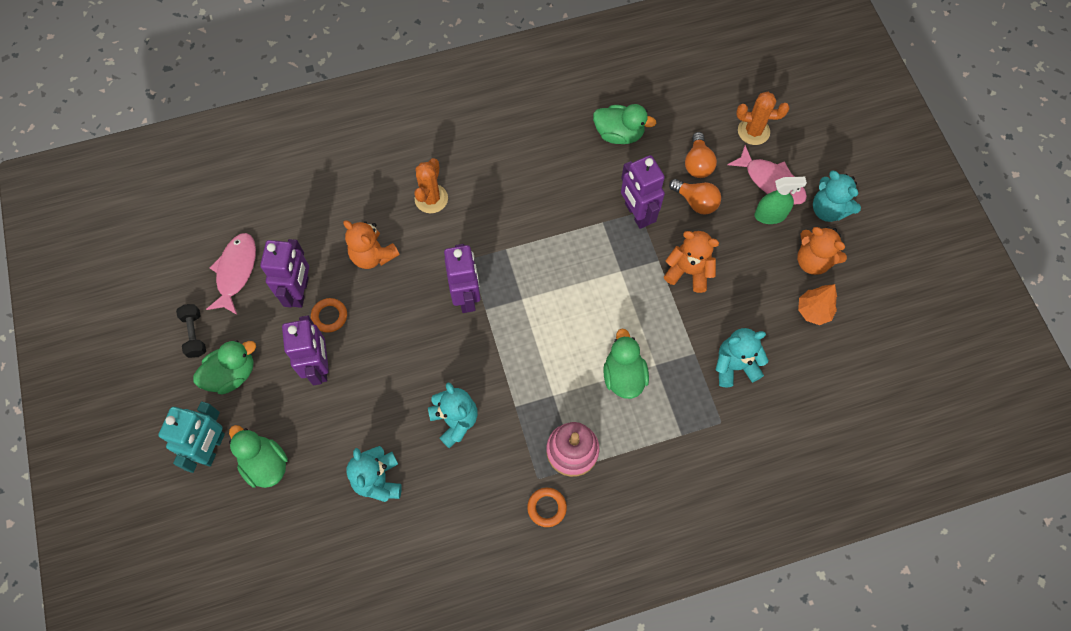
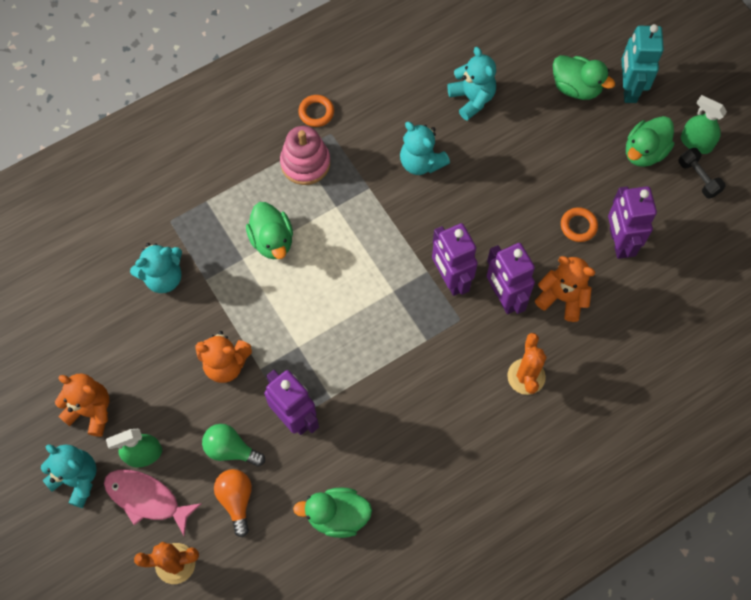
camera: 165 degrees right, 0 degrees up
pink fish [206,233,256,315] -> none
purple robot [282,315,329,385] -> purple robot moved to [487,243,535,314]
orange light bulb [669,179,721,215] -> green light bulb [202,424,265,467]
orange tree [798,284,837,325] -> none
none -> green spray bottle [681,95,727,154]

